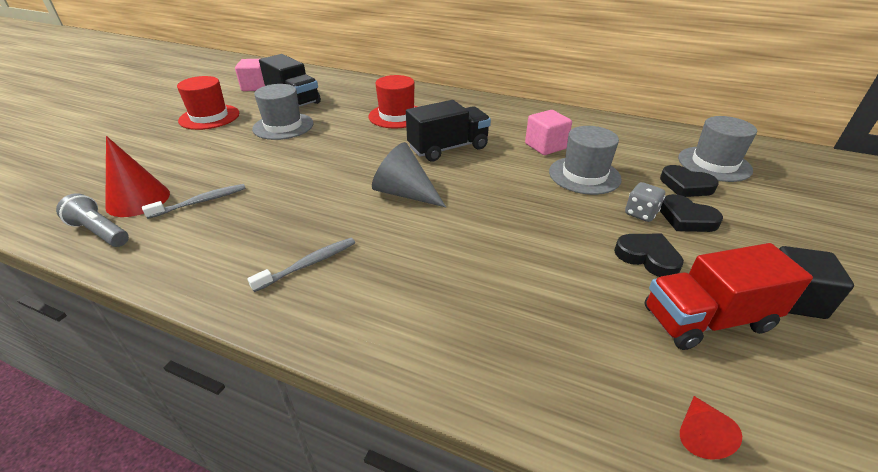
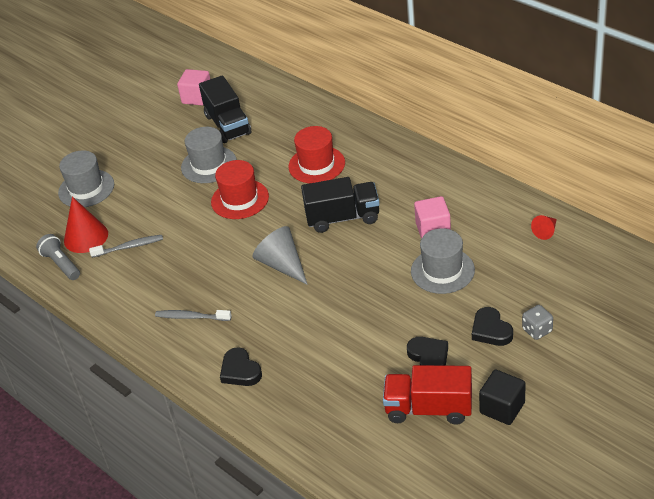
camera: 25 degrees right, 5 degrees up
red hat [177,76,239,130] -> red hat moved to [211,160,269,219]
grey toothbrush [247,238,355,292] -> grey toothbrush turned 150 degrees counterclockwise [155,310,232,321]
grey dice [625,182,665,222] -> grey dice moved to [522,305,553,340]
black heart [660,165,719,197] -> black heart moved to [220,347,262,386]
grey hat [678,116,757,182] -> grey hat moved to [58,150,114,207]
red cone [680,396,742,460] -> red cone moved to [531,215,557,240]

